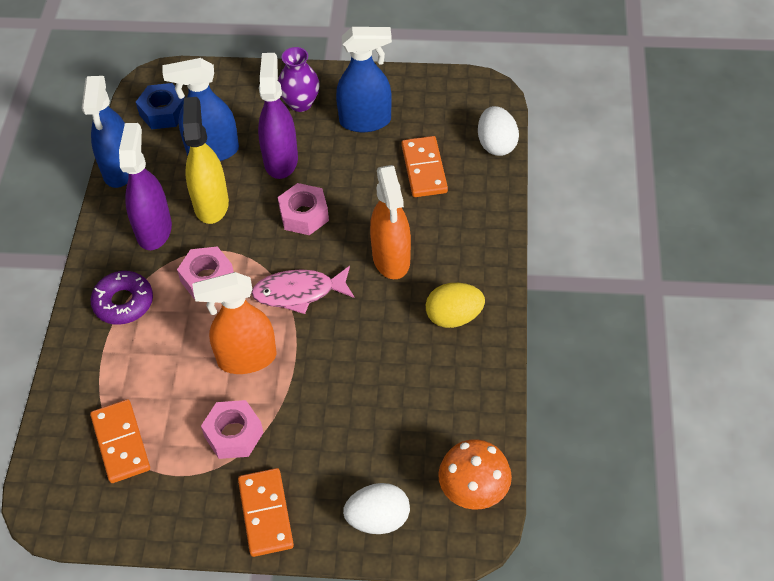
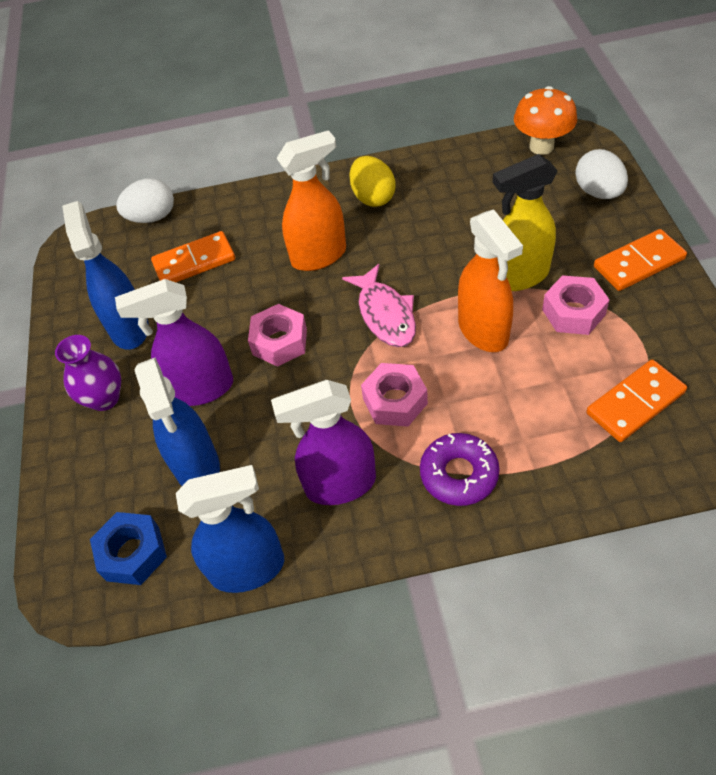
camera: 100 degrees left, 0 degrees up
yellow spray bottle [183,97,229,224] -> yellow spray bottle moved to [493,154,558,291]

